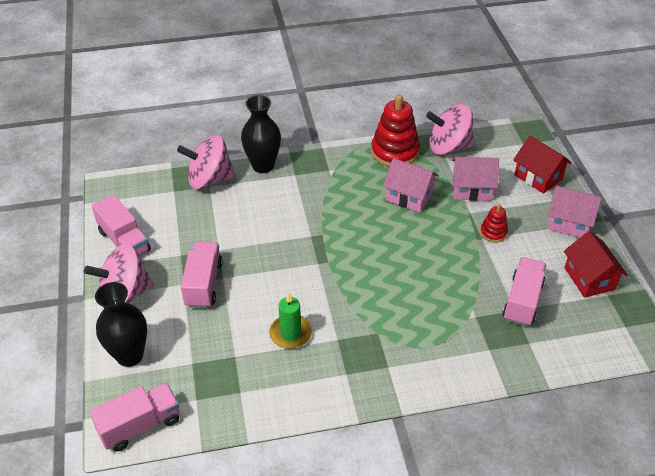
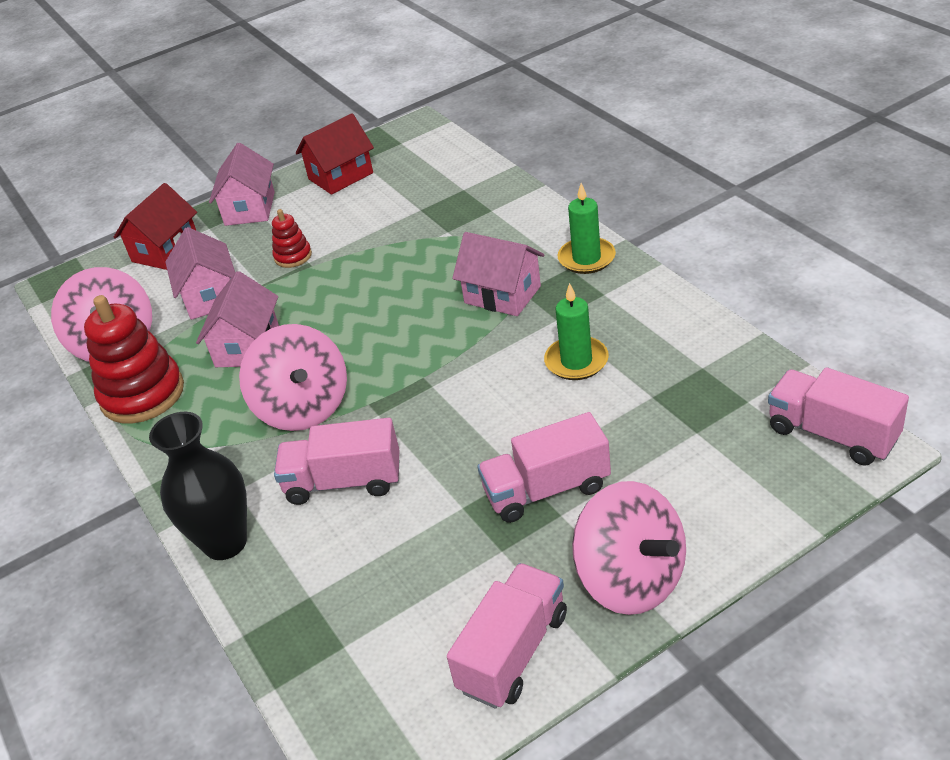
camera: 105 degrees left, 5 degrees down
black vase [95,282,147,367] -> none
pink spinning top [177,135,236,190] -> pink spinning top moved to [239,324,347,431]
pink truck [502,257,546,326] -> pink truck moved to [274,418,400,505]
none -> pink house [452,232,545,316]
none -> green candle [558,183,616,274]

